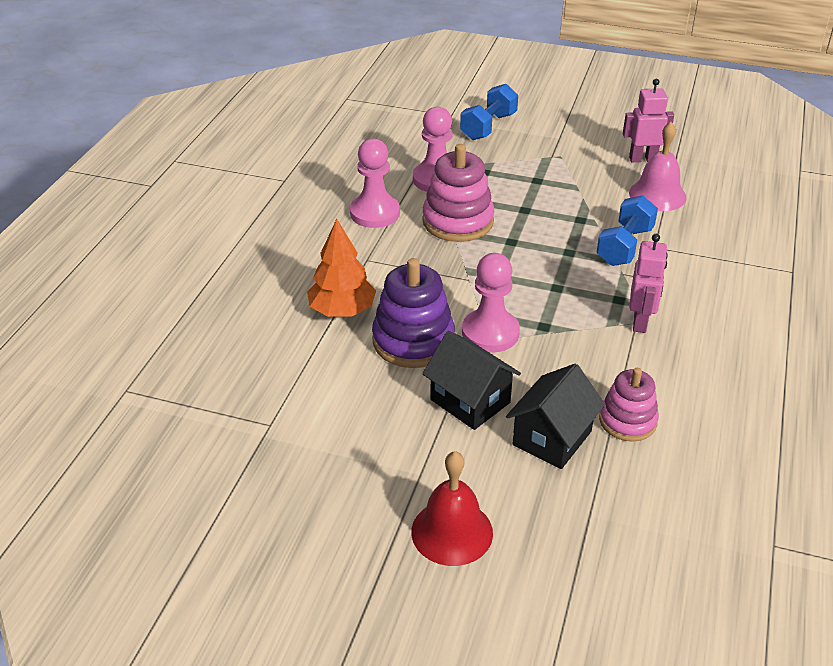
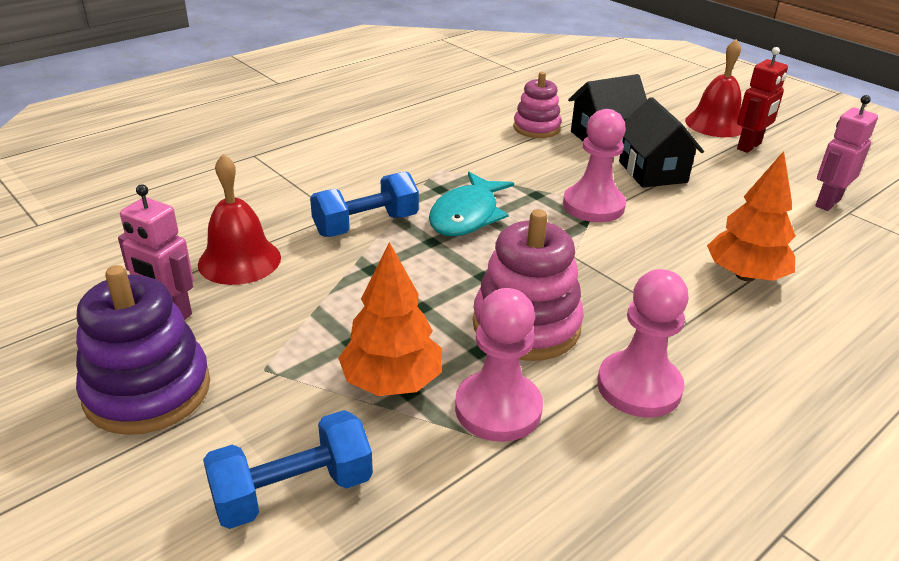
camera: 150 degrees left, 5 degrees down
purple stacking toy [372,258,455,368] -> purple stacking toy moved to [76,265,210,435]
pink bell [629,122,687,211] -> red bell [198,154,281,285]
pink robot [629,234,668,333] -> pink robot moved to [815,95,878,211]
none -> orange tree [338,242,442,396]
none -> turquoise fish [429,172,514,236]
none -> red robot [737,47,788,153]

